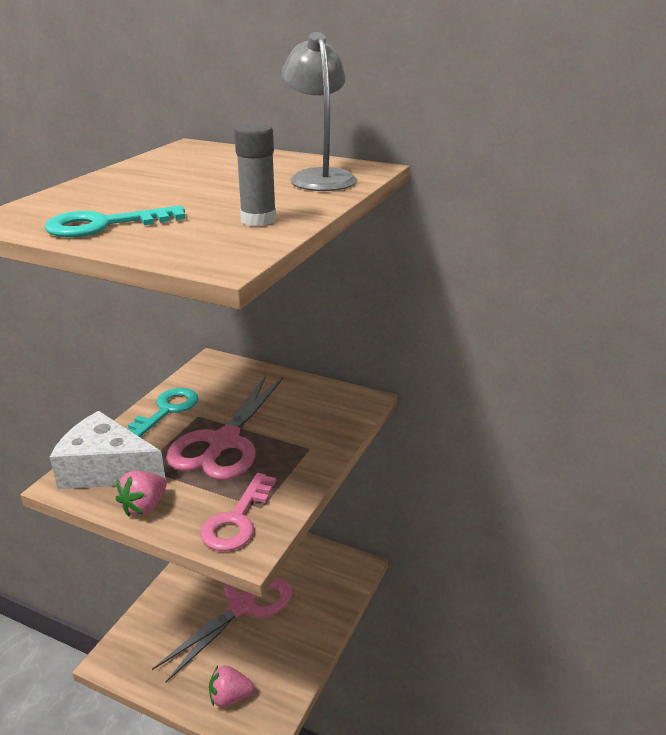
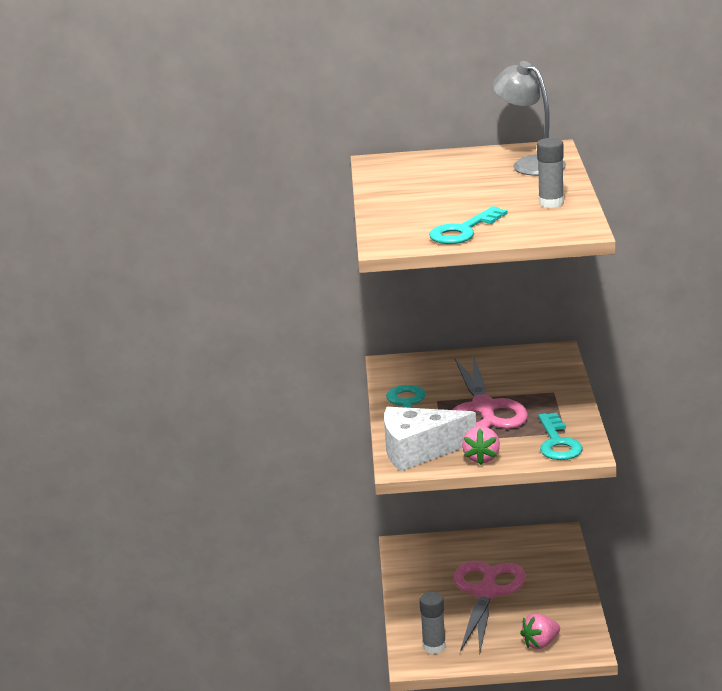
camera: 25 degrees left, 5 degrees down
pink key [200,473,276,551] -> turquoise key [538,413,583,460]
none -> grey glue stick [419,592,446,654]

